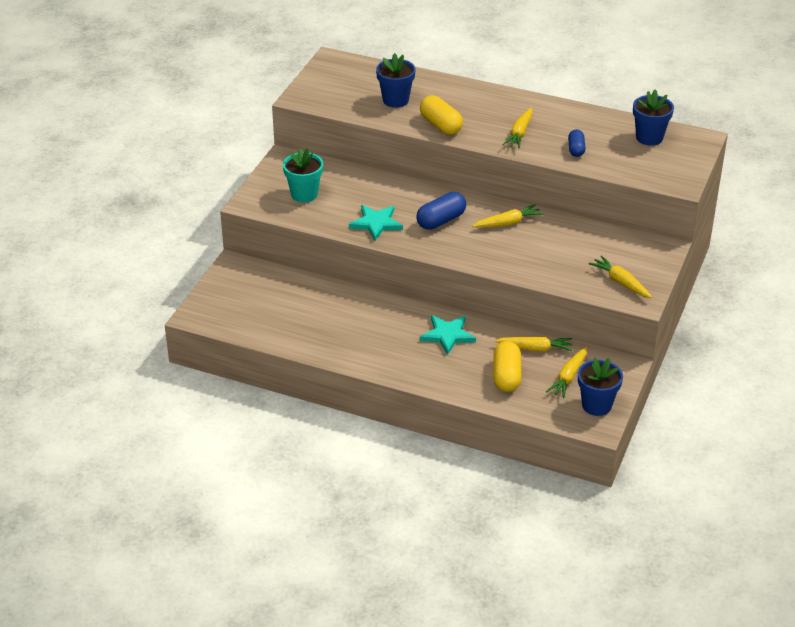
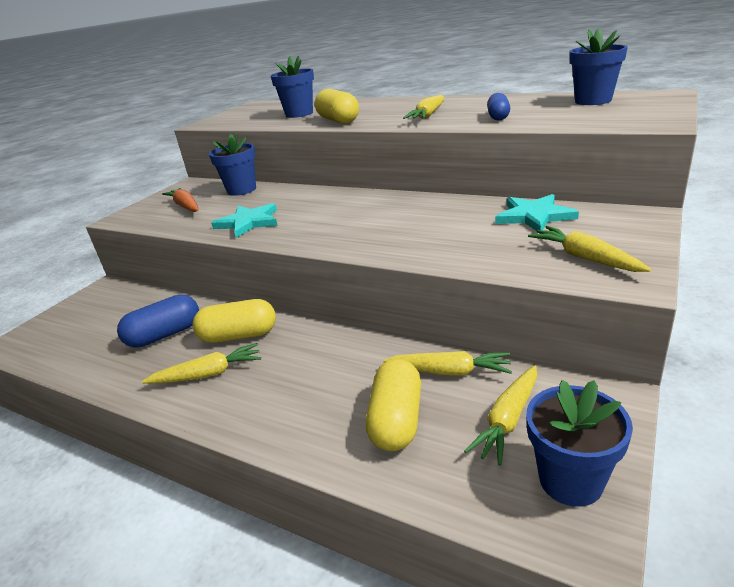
camera: 10 degrees right, 10 degrees down
turquoise flower pot [283,148,323,203] -> orange carrot [162,188,199,212]
blue capsule [416,192,466,230] -> blue capsule moved to [117,294,199,348]
turquoise star [420,315,476,355] -> turquoise star moved to [495,194,579,231]
yellow carrot [472,204,543,228] -> yellow carrot moved to [142,343,261,384]
none -> yellow capsule [192,299,276,343]
none -> blue flower pot [209,133,256,196]

